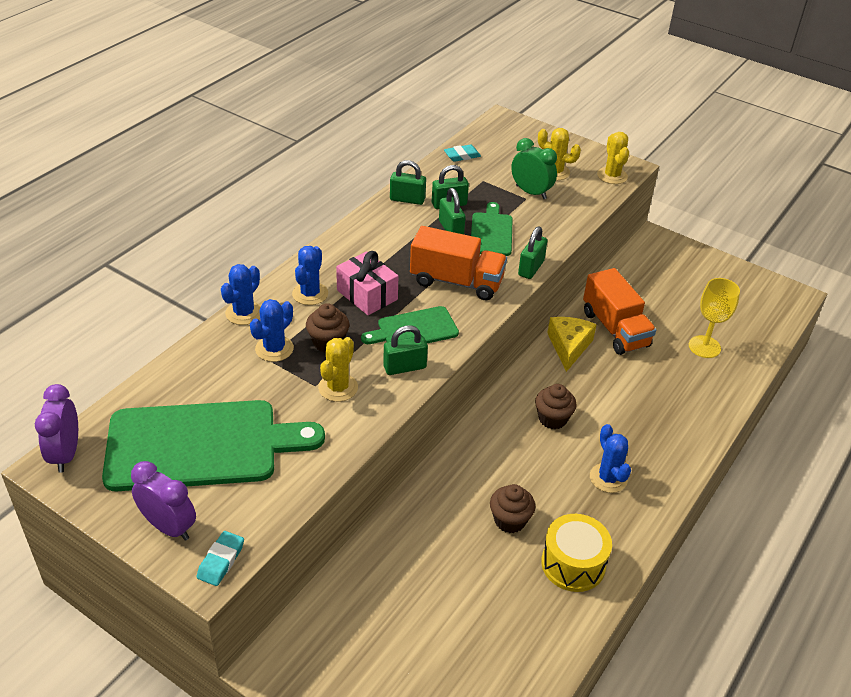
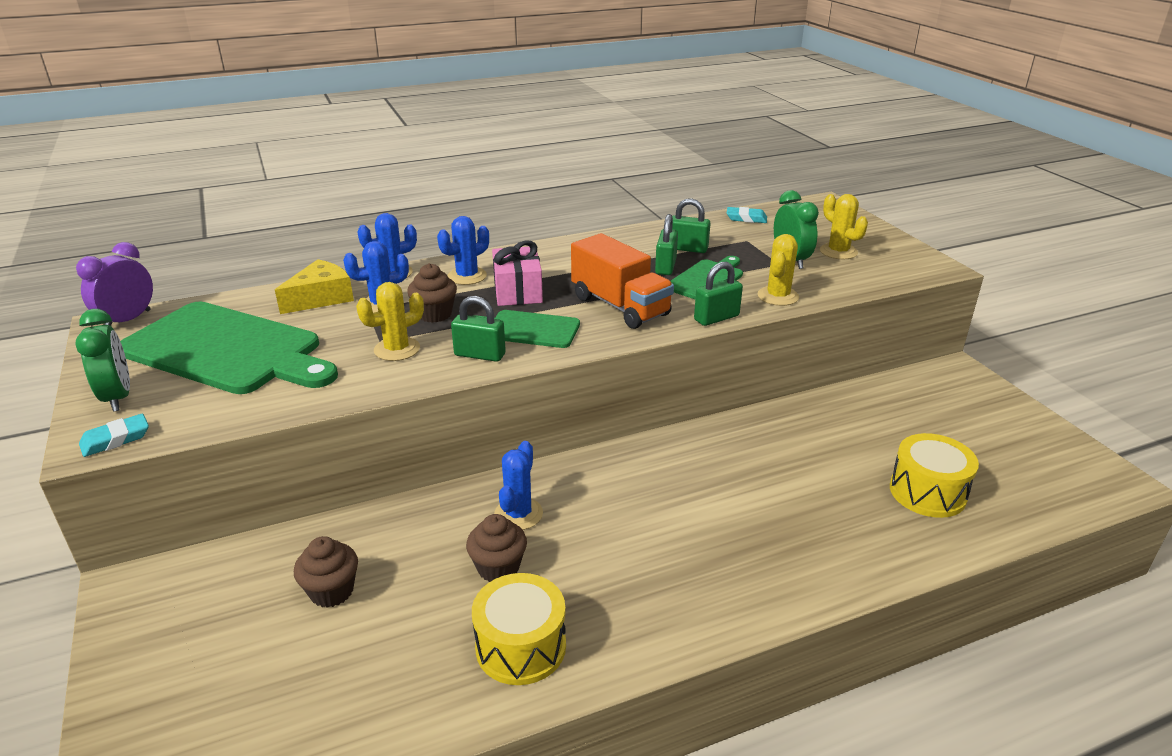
camera: 35 degrees right, 10 degrees down
purple clock [131,461,196,541] -> green clock [75,309,130,412]
green padlock [390,160,426,205] -> none
brown cupcake [535,384,577,429] -> brown cupcake moved to [294,536,358,608]
yellow cheese [547,317,597,372] -> yellow cheese moved to [275,259,354,314]
orange truck [583,268,656,355] -> none
blue cactus [590,424,631,493] -> blue cactus moved to [494,441,543,530]
yellow cactus [597,132,629,184] -> yellow cactus moved to [758,234,799,306]
yellow goblet [689,278,740,358] -> yellow drum [890,433,979,518]

